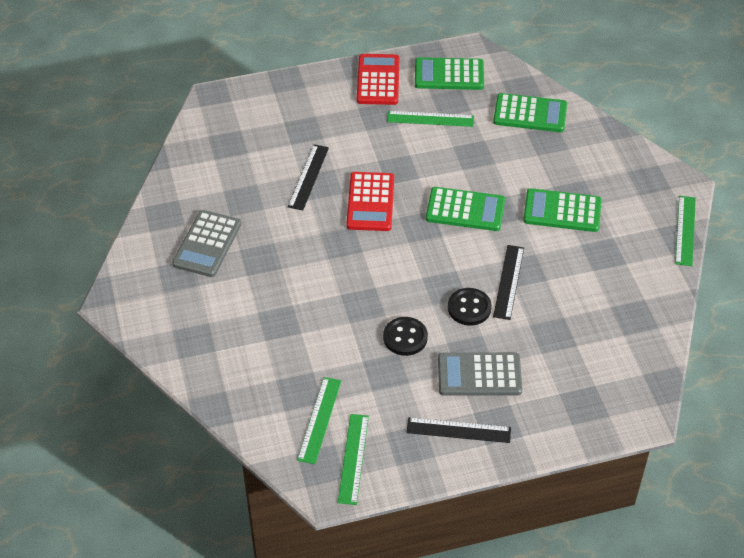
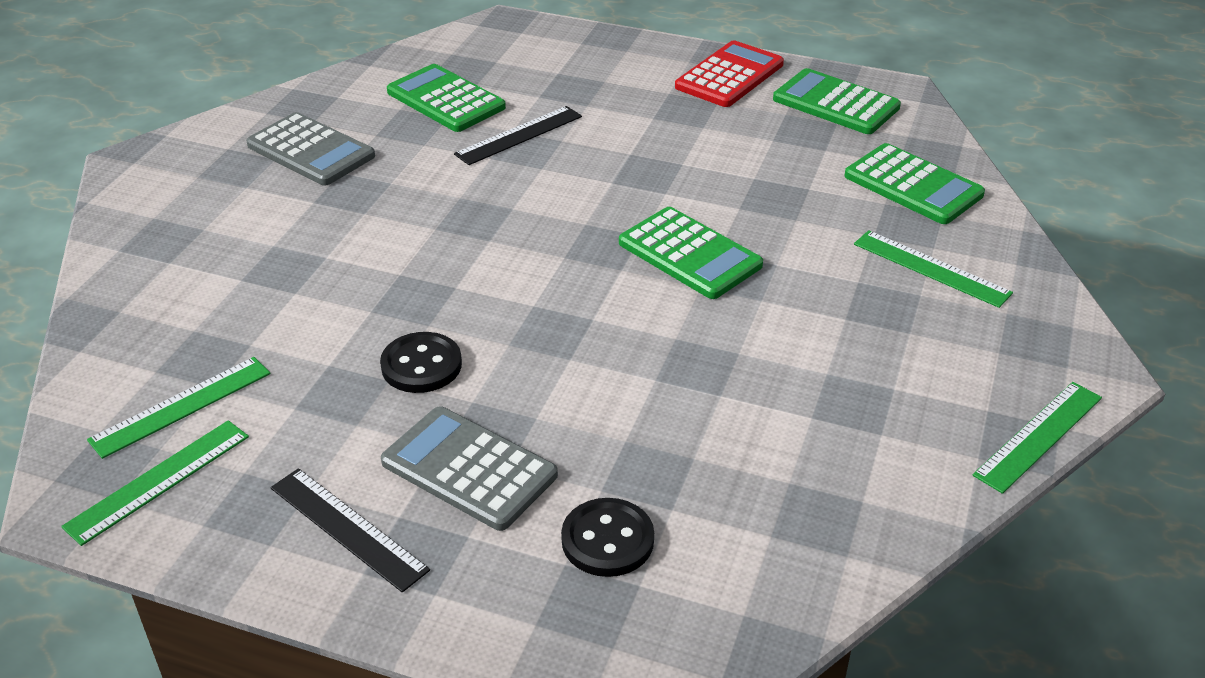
camera: 35 degrees right, 10 degrees down
grey calculator [172,210,241,277] -> grey calculator turned 105 degrees counterclockwise [246,112,375,186]
red calculator [346,172,394,231] -> none
green ruler [387,111,474,127] -> green ruler moved to [854,230,1013,308]
black button [448,288,492,326] -> black button moved to [561,498,654,577]
black ruler [493,245,524,320] -> none
green calculator [523,188,602,232] -> green calculator moved to [387,64,506,132]

